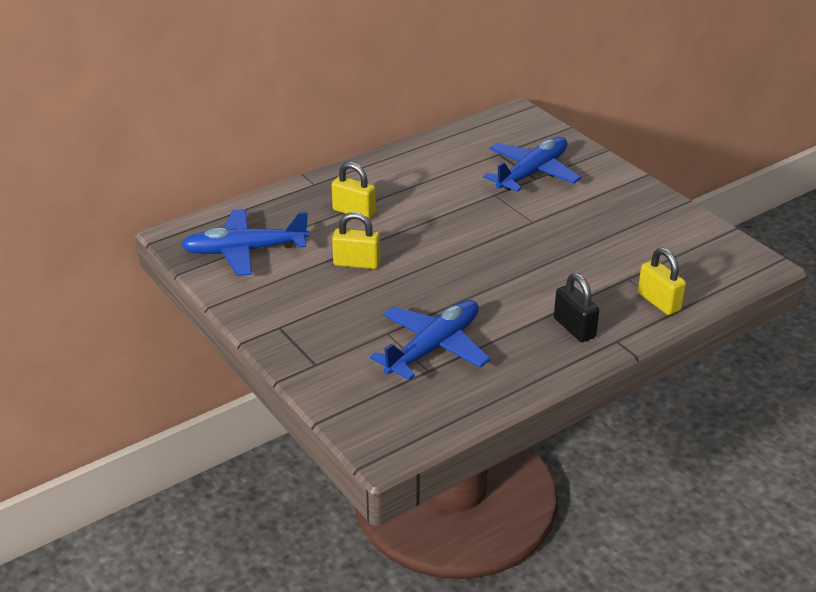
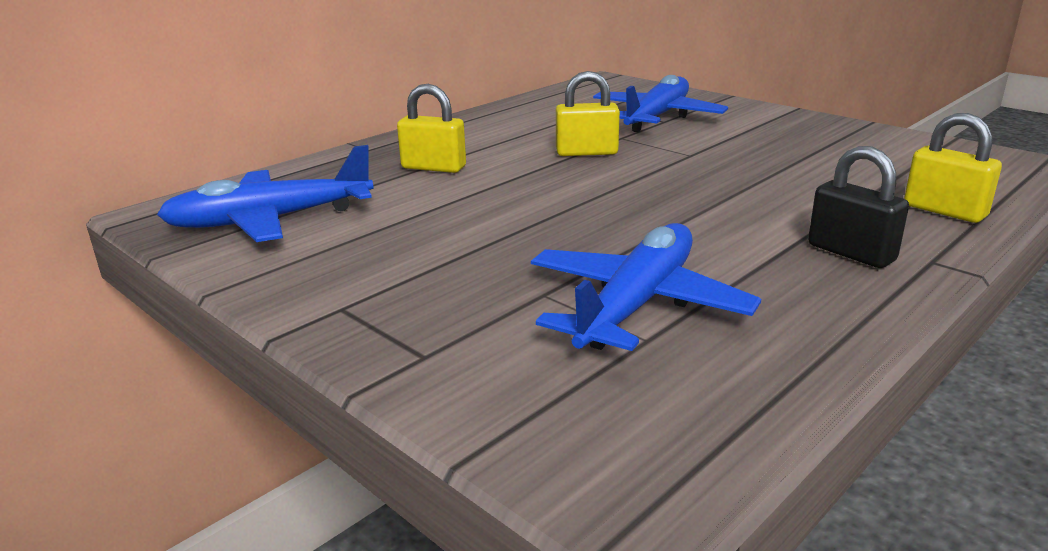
camera: 10 degrees left, 10 degrees down
yellow padlock [332,212,380,269] -> yellow padlock moved to [556,71,620,156]

